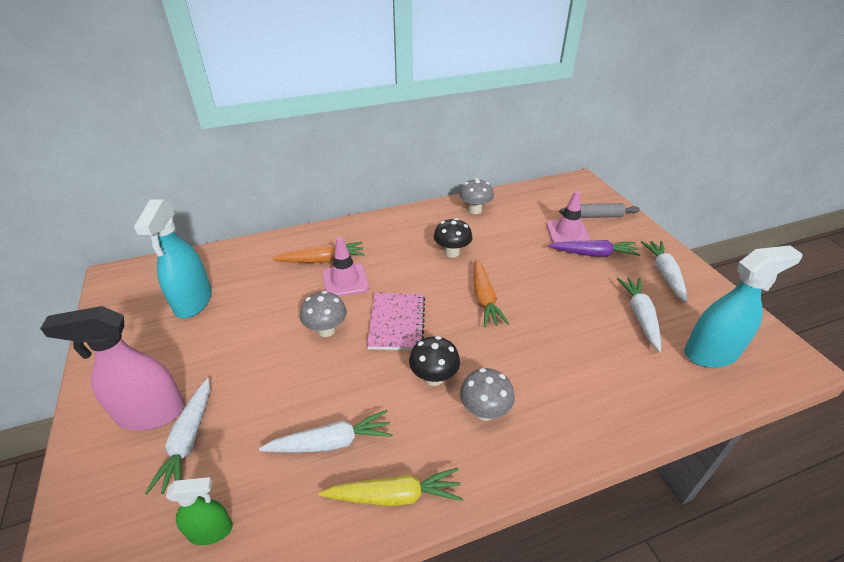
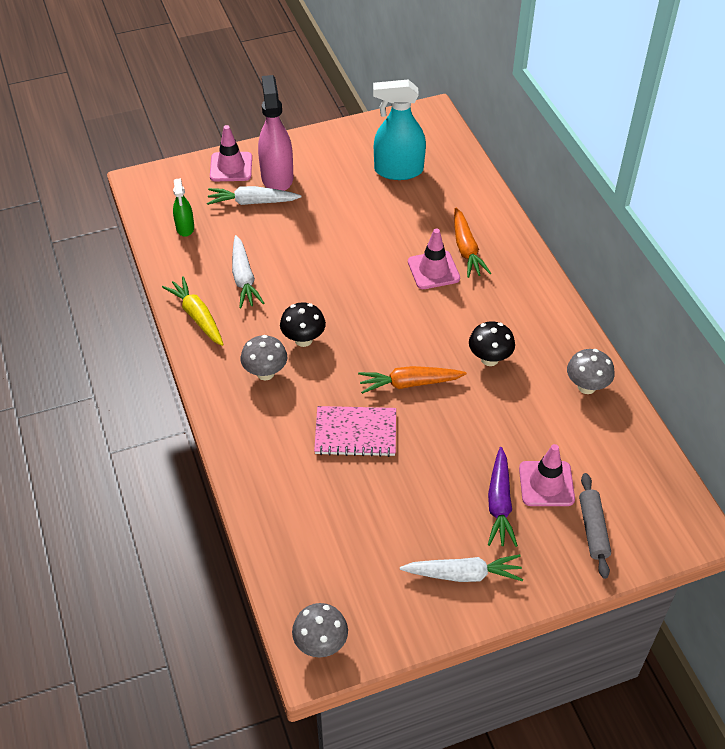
camera: 90 degrees right, 10 degrees up
grey mushroom [300,291,347,337] -> grey mushroom moved to [292,603,348,657]
yellow carrot [319,468,463,506] -> yellow carrot turned 150 degrees clockwise [162,276,224,346]
pink notebook [367,293,425,350] -> pink notebook moved to [314,406,396,457]
white carrot [617,278,661,352] -> none
turquoise spray bottle [684,245,803,368] -> none
none -> pink traffic cone [210,125,252,181]

